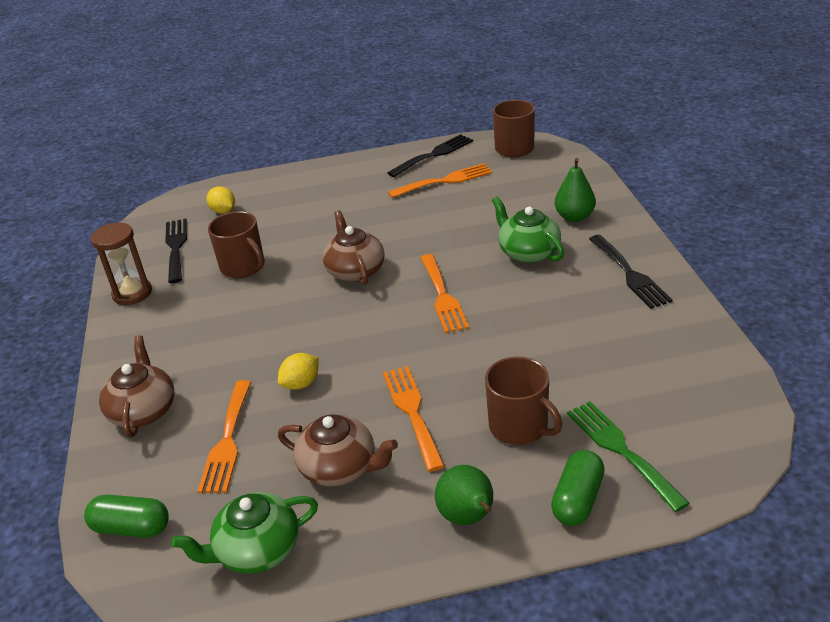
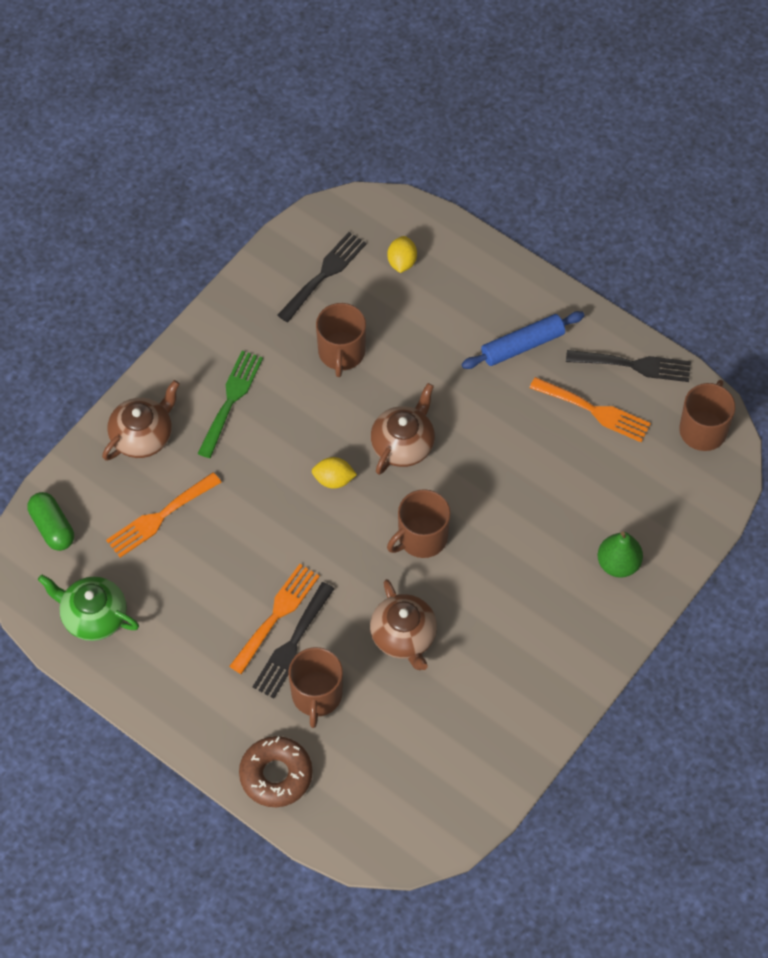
camera: 45 degrees right, 25 degrees up
brown hourglass [91,223,152,305] -> none
yellow lemon [278,353,319,390] -> yellow lemon moved to [312,457,357,489]
brown teapot [278,414,398,486] -> brown teapot moved to [370,579,437,670]
orange fork [420,254,469,333] -> brown mug [387,489,450,558]
green pear [435,465,493,525] -> none
green teapot [492,196,564,263] -> none
green capsule [551,450,605,526] -> brown donut [239,736,312,807]
green fork [567,401,690,512] -> green fork moved to [197,351,263,458]
black fork [589,235,673,309] -> black fork moved to [253,582,335,698]
none -> blue rolling pin [461,311,585,369]

